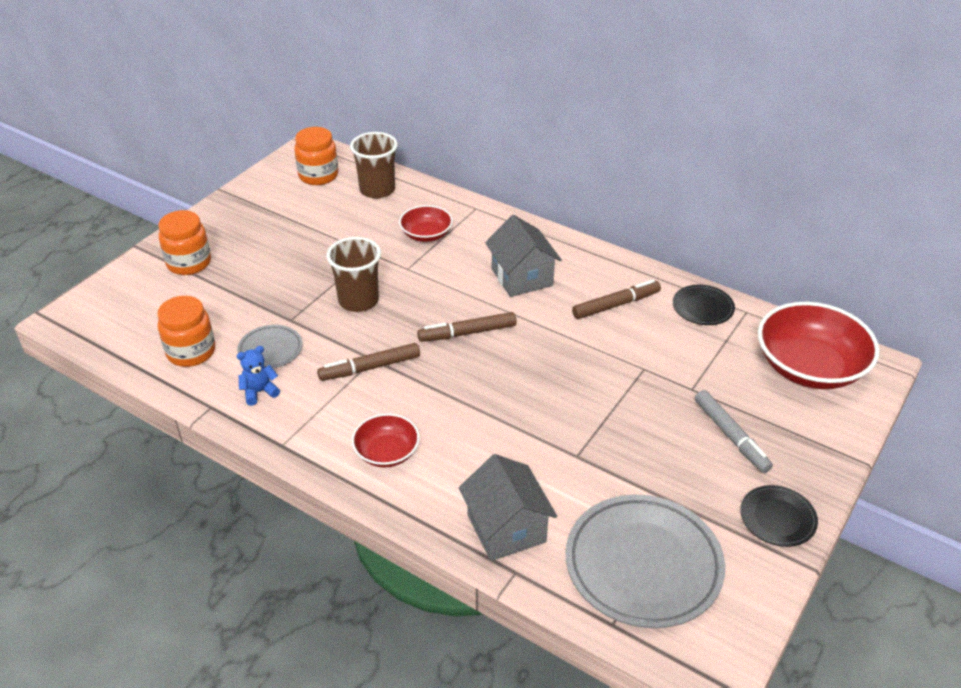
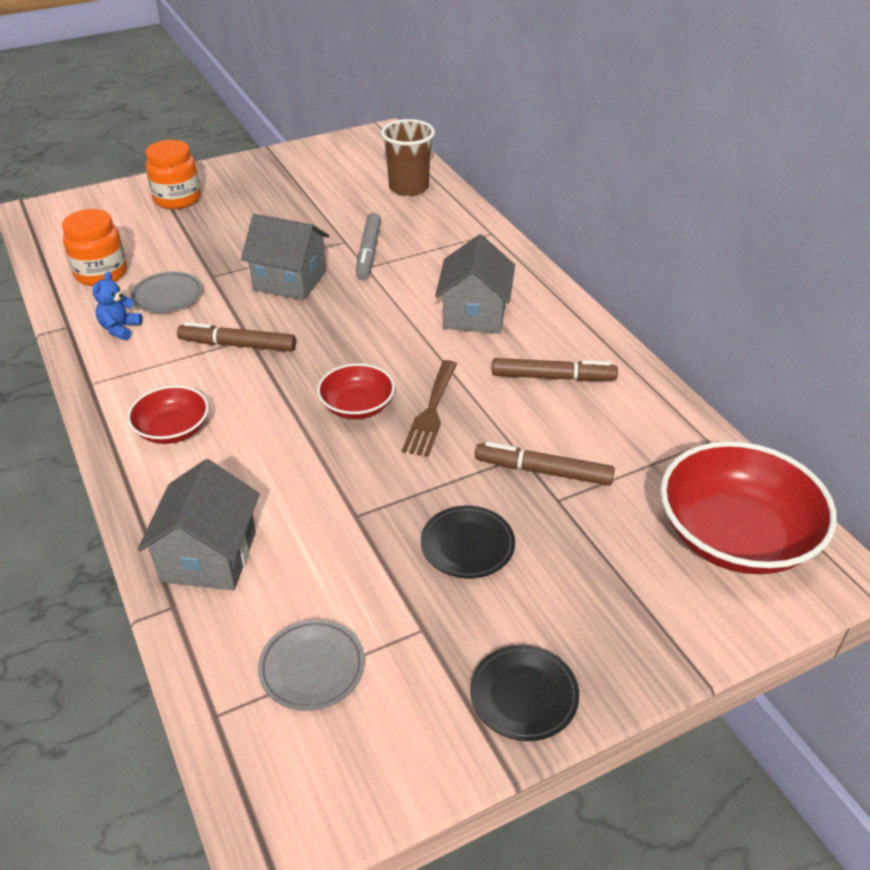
camera: 30 degrees right, 0 degrees up
blue teddy bear [237,346,280,406] -> blue teddy bear turned 75 degrees counterclockwise [92,271,142,340]
orange jar [294,127,338,185] -> none
brown cup [326,237,381,312] -> grey house [241,214,330,300]
red bowl [399,205,453,242] -> red bowl moved to [317,363,395,419]
brown marker [417,312,517,342] -> brown marker moved to [475,442,615,486]
grey plate [566,495,725,628] -> grey plate [258,619,365,711], size x0.50
black plate [673,285,735,325] -> black plate moved to [421,506,515,579]
grey marker [695,390,773,473] -> grey marker moved to [356,213,381,280]
none -> brown fork [402,360,457,457]

